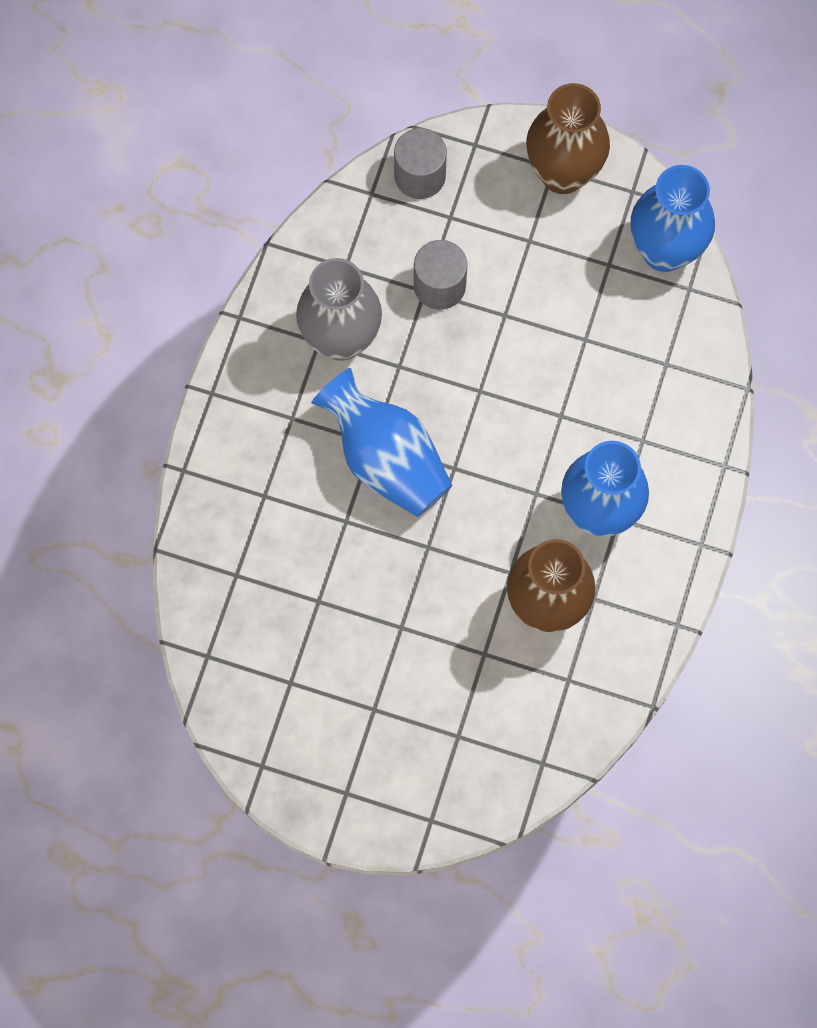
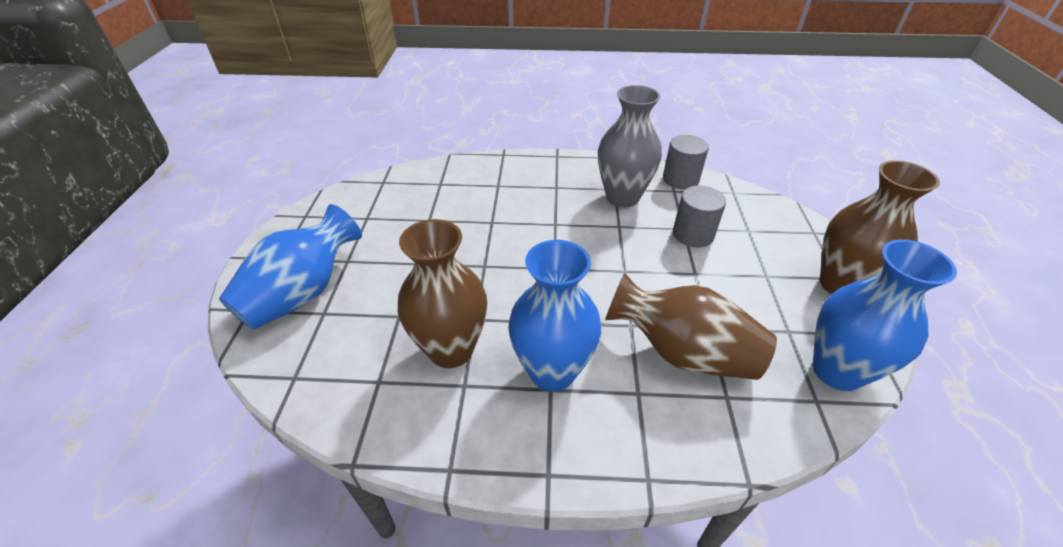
camera: 75 degrees right, 30 degrees down
blue vase [311,368,452,517] -> blue vase moved to [219,204,362,330]
grey cylinder [394,128,447,199] -> grey cylinder moved to [663,135,709,189]
none -> brown vase [605,273,777,380]

